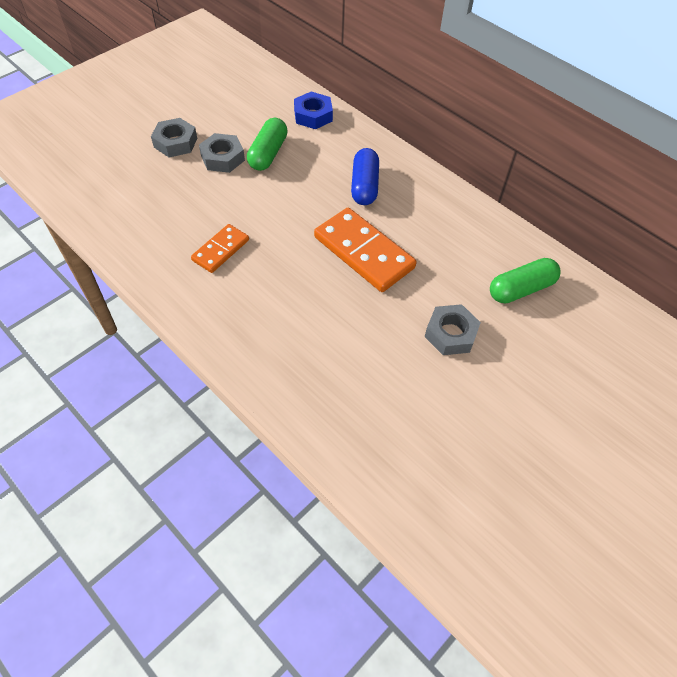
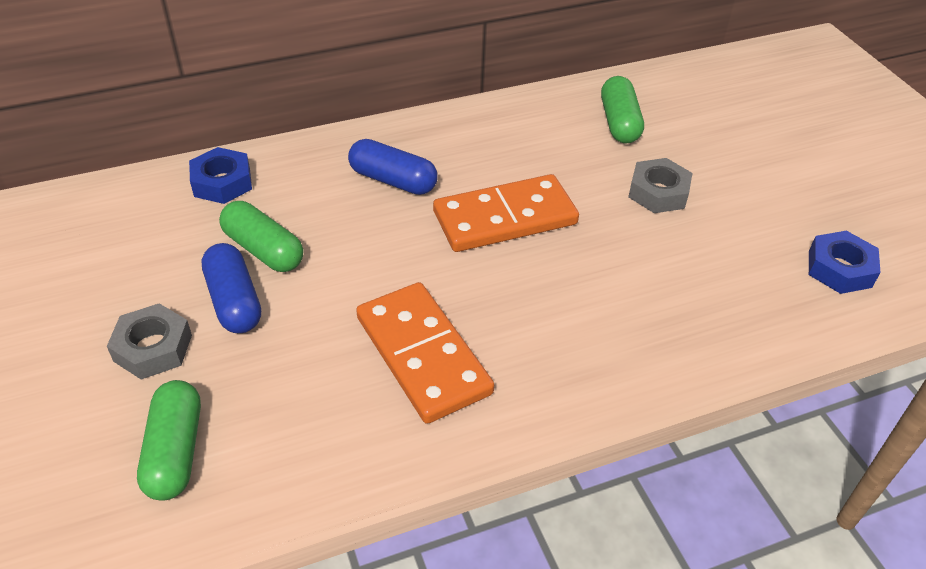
camera: 65 degrees left, 10 degrees down
orange domino [191,224,249,273] -> orange domino [356,282,494,424], size x1.76
grey nut [199,133,245,173] -> blue capsule [201,243,261,333]
none -> green capsule [137,380,201,500]
none -> blue nut [809,231,880,294]

